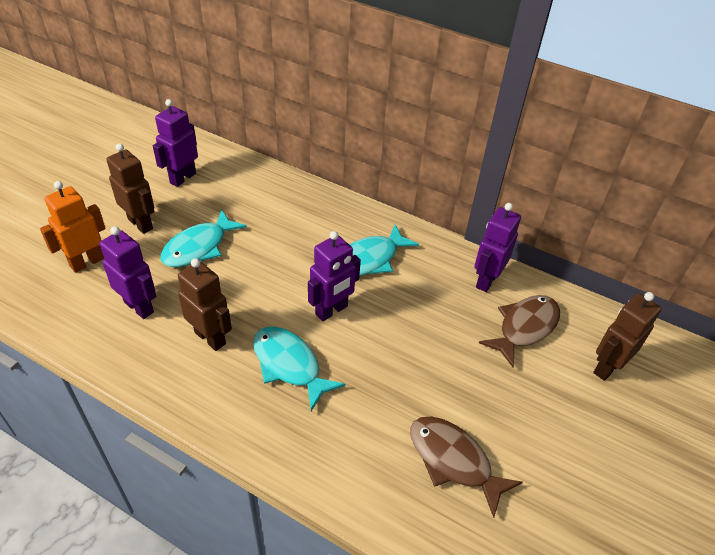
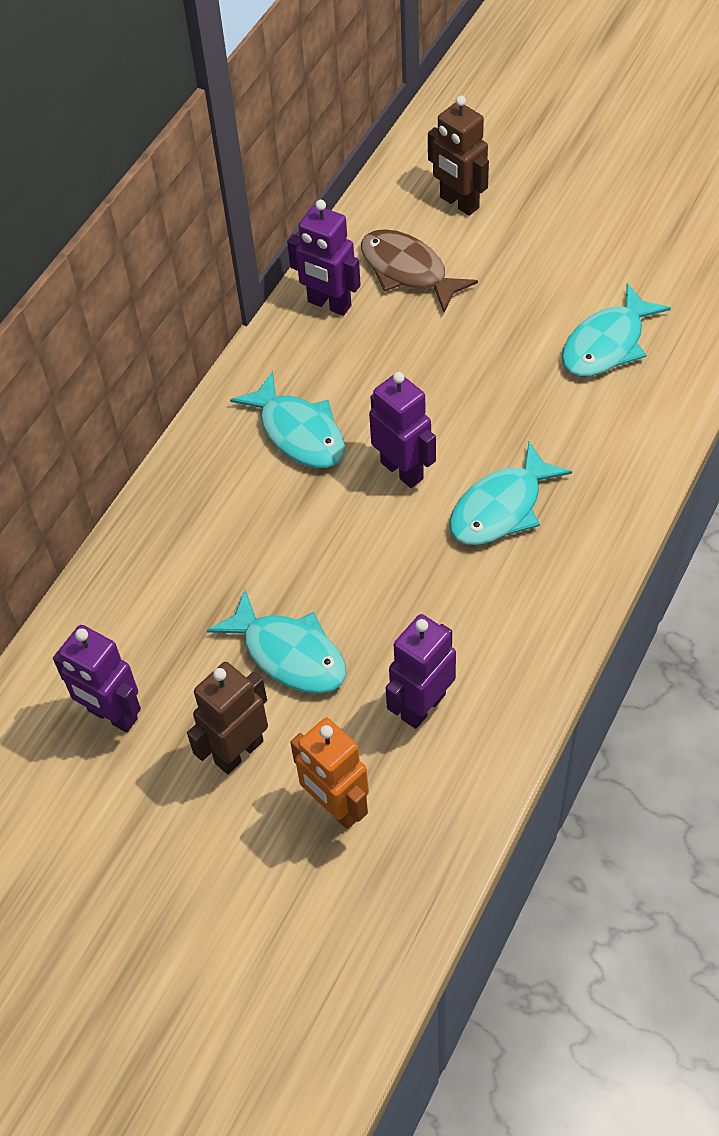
camera: 85 degrees left, 10 degrees up
brown robot [178,258,232,351] -> none
brown fish [410,417,523,518] -> turquoise fish [562,283,671,377]

